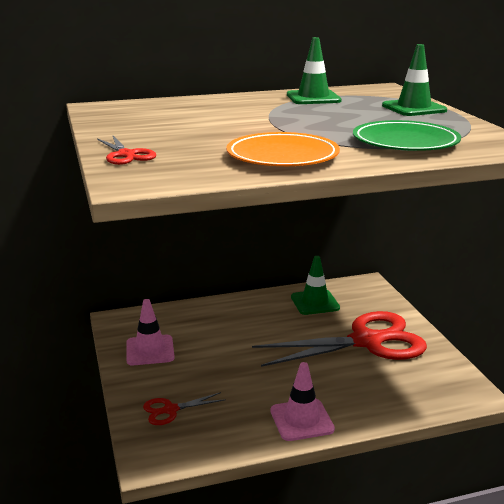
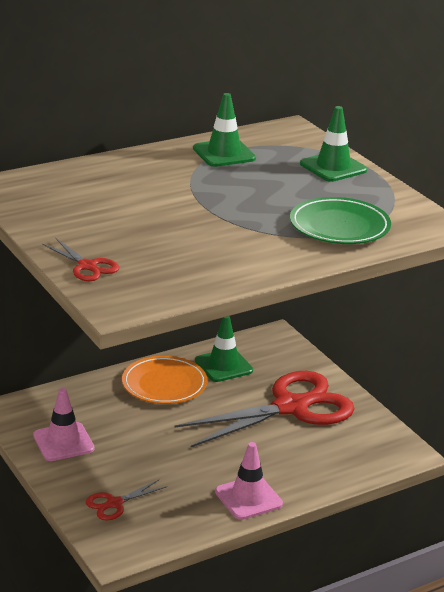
camera: 15 degrees left, 5 degrees up
orange plate [226,132,340,166] -> orange plate moved to [122,356,207,404]

